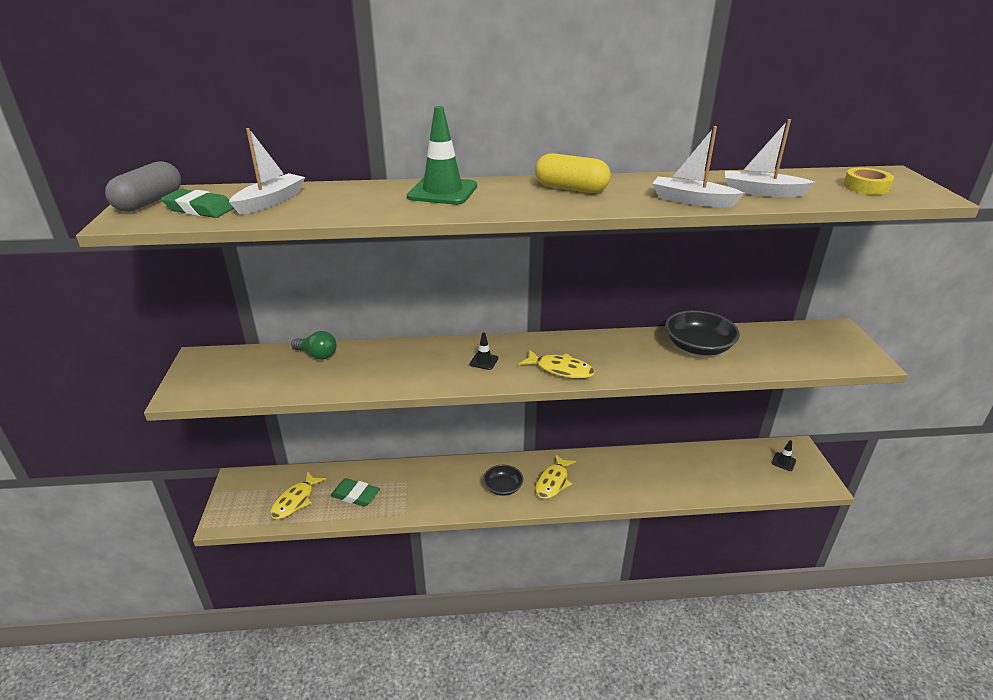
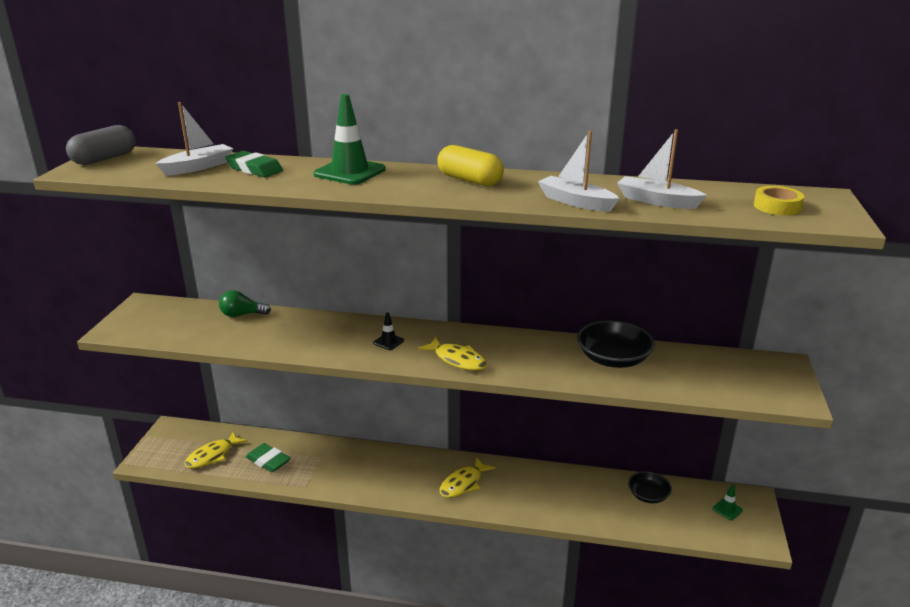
camera: 15 degrees right, 5 degrees down
green eraser [161,189,234,218] -> green eraser moved to [225,151,283,177]
green light bulb [291,331,337,359] -> green light bulb turned 135 degrees clockwise [219,290,271,317]
black bowl [483,465,523,496] -> black bowl moved to [628,471,672,503]
black traffic cone [771,440,796,471] -> green traffic cone [712,484,743,520]

